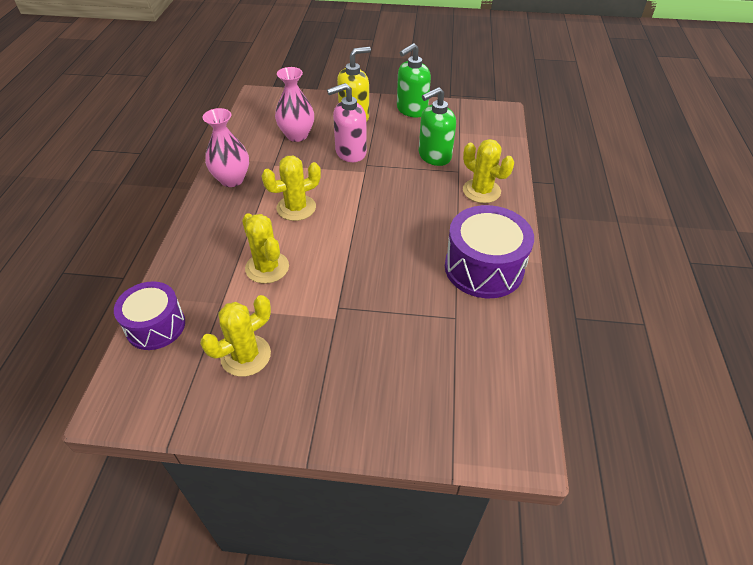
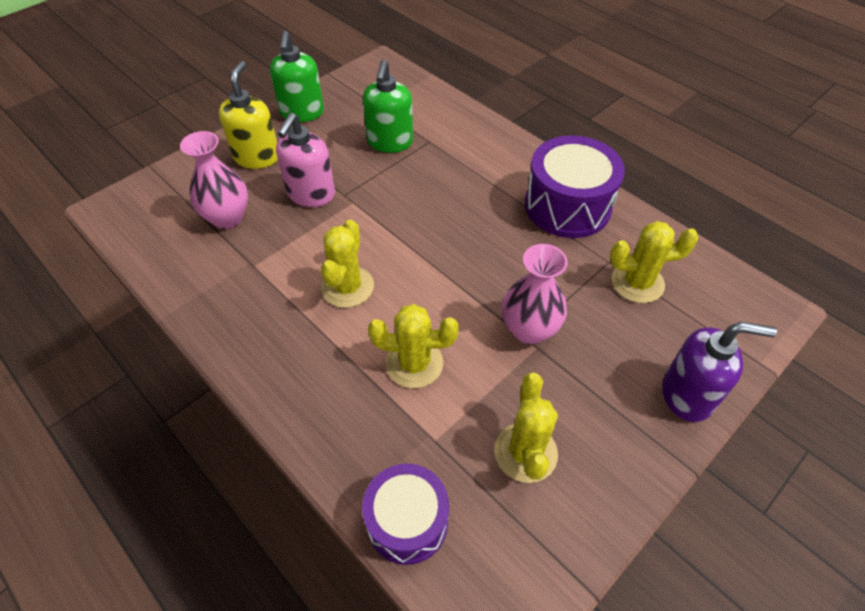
camera: 50 degrees left, 5 degrees up
pink vase [203,108,249,187] -> pink vase moved to [502,244,568,344]
yellow cactus [463,139,514,203] -> yellow cactus moved to [610,221,699,303]
none -> purple soap dispenser [662,322,777,422]

